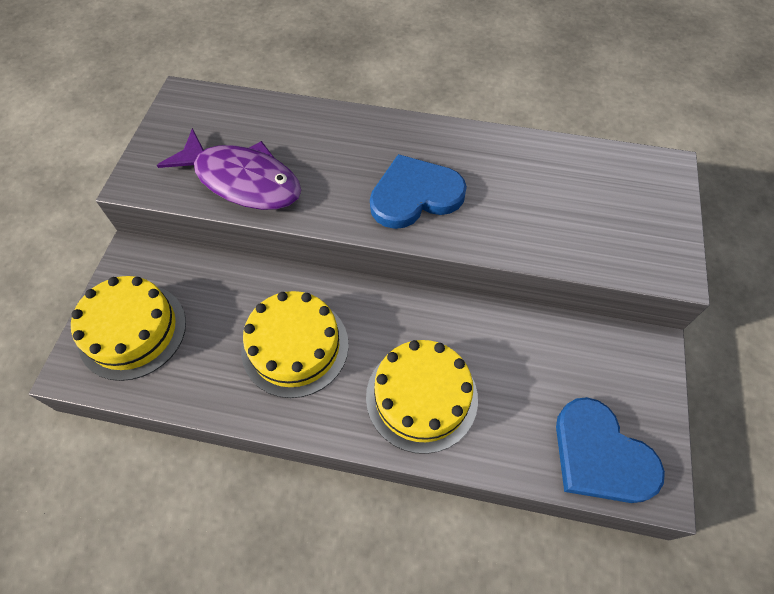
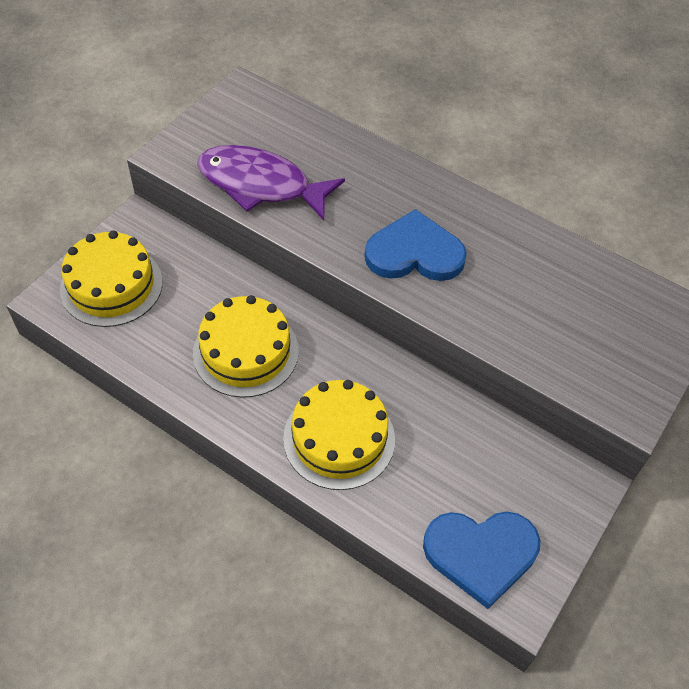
camera: 20 degrees right, 5 degrees down
purple fish [157,128,301,210] -> purple fish turned 150 degrees clockwise [197,145,345,220]
blue heart [556,397,665,503] -> blue heart turned 75 degrees counterclockwise [423,512,540,609]

